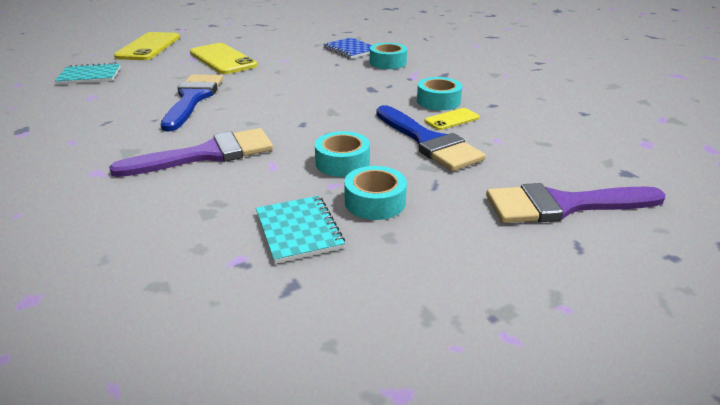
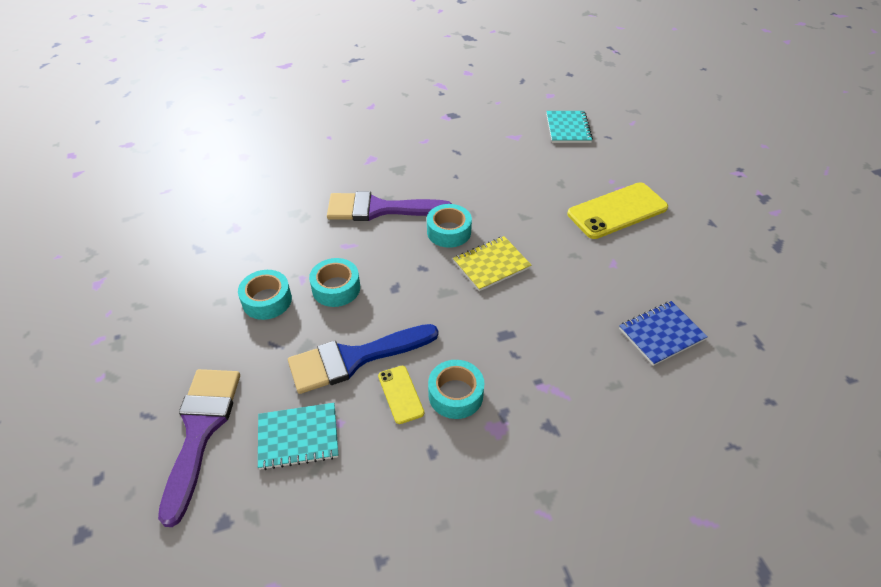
camera: 100 degrees right, 15 degrees up
purple brush [109,128,273,177] -> purple brush turned 105 degrees clockwise [327,191,452,221]
yellow phone [114,32,180,60] -> none
blue brush [161,74,223,131] -> none
turquoise notebook [256,196,345,264] -> turquoise notebook moved to [258,403,338,470]
turquoise tape [370,43,407,69] -> turquoise tape moved to [427,204,472,248]
none -> yellow notebook [453,236,531,291]

